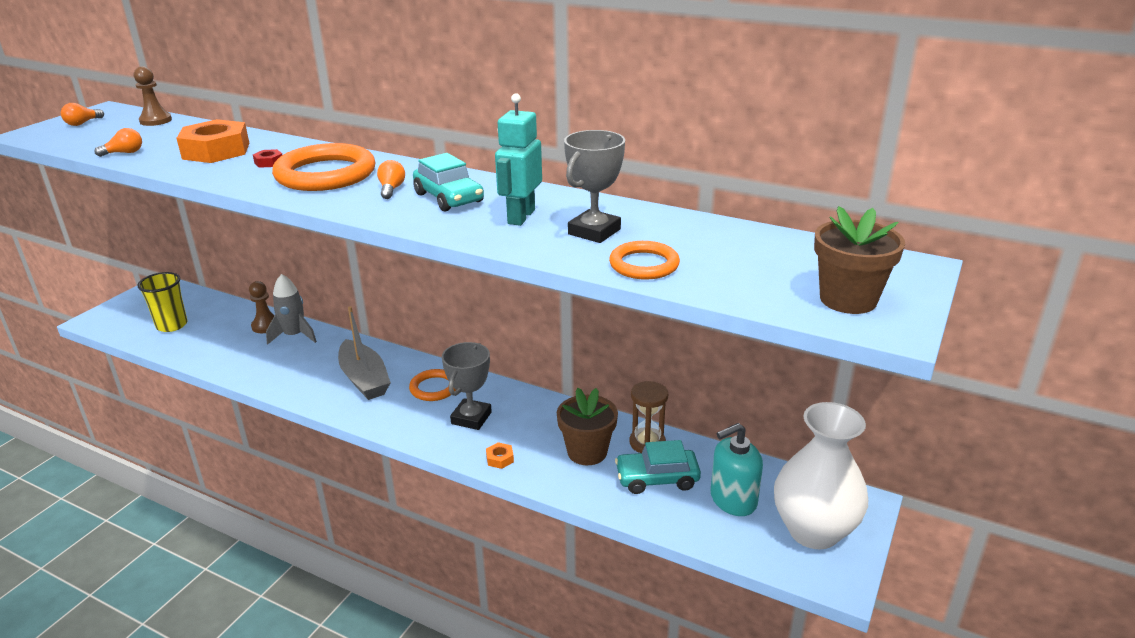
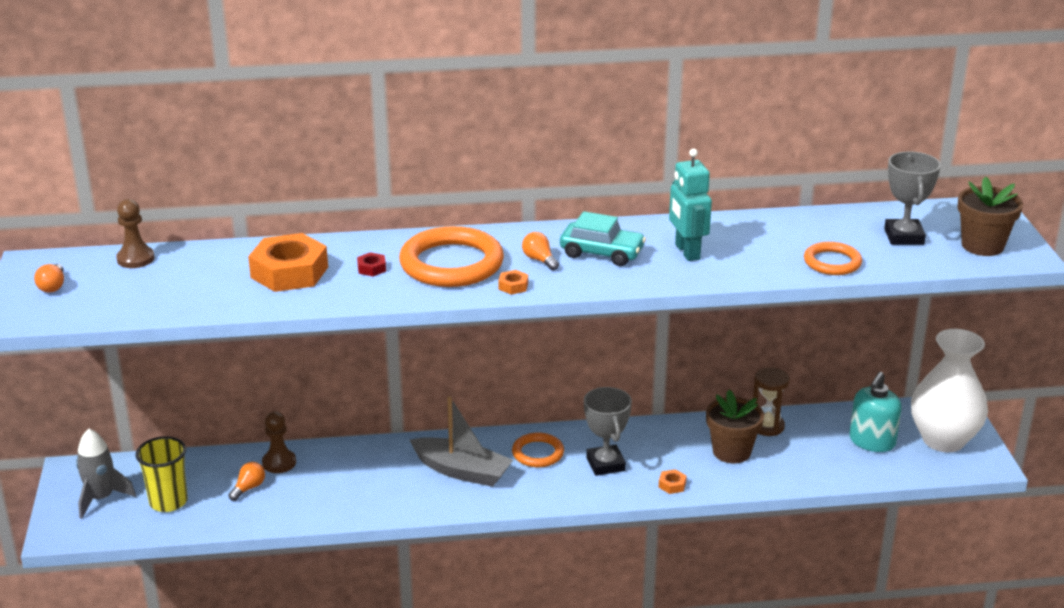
camera: 35 degrees left, 0 degrees up
orange light bulb [94,128,142,157] -> orange light bulb moved to [228,462,265,501]
grey rocket [266,274,317,345] -> grey rocket moved to [76,429,136,519]
grey trophy [564,130,625,243] -> grey trophy moved to [884,151,941,245]
turquoise car [615,440,701,494] -> none
none -> orange nut [498,270,528,295]

